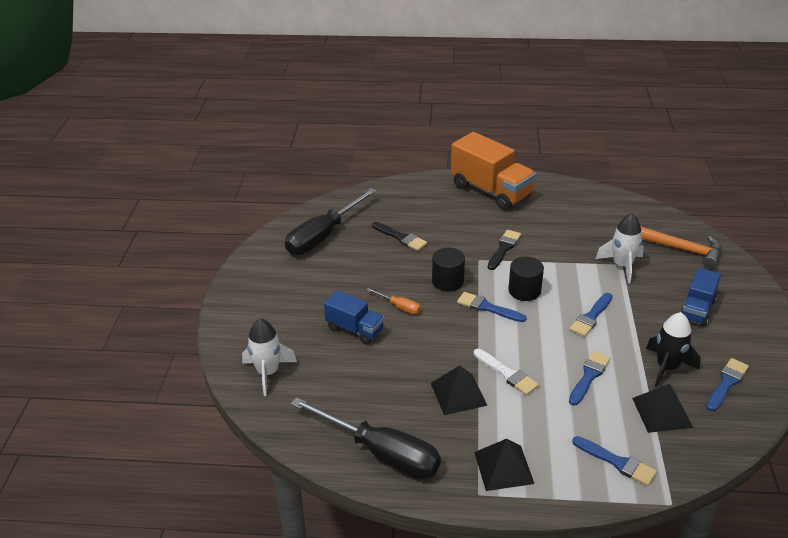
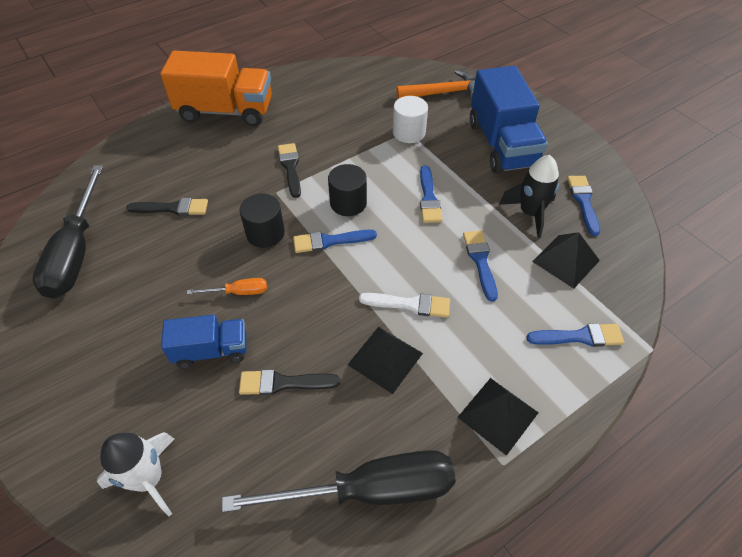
camera: 40 degrees left, 15 degrees up
white rocket [596,213,644,283] -> white cylinder [393,96,428,143]
blue truck [680,268,721,326] -> blue truck [470,66,548,174], size x1.76
none -> black brush [239,369,340,395]

